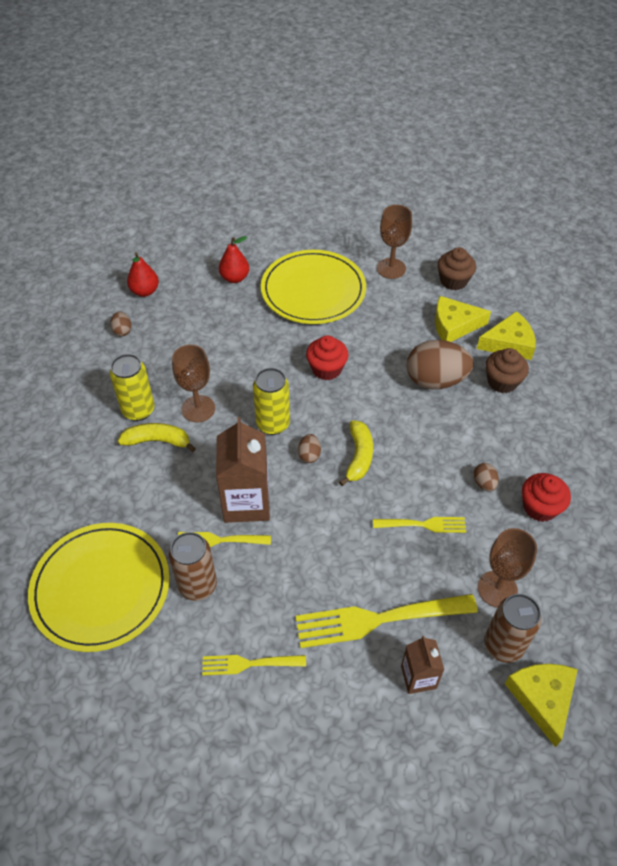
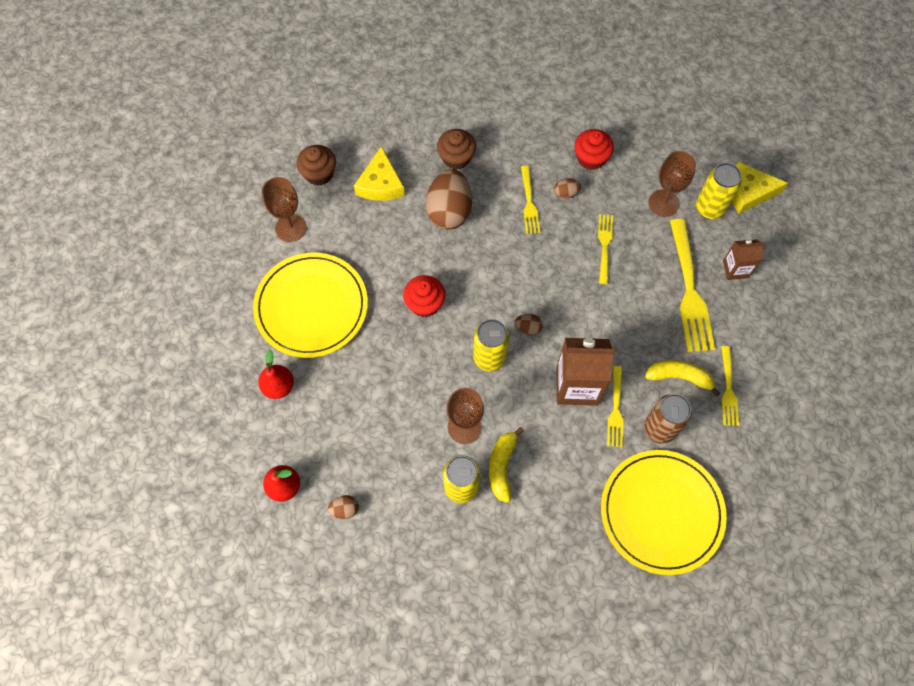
camera: 85 degrees left, 15 degrees up
yellow banana [339,420,373,486] -> yellow banana moved to [645,360,720,397]
yellow cheese [477,311,536,360] -> none
brown can [484,594,542,663] -> yellow can [696,163,742,219]
none -> yellow fork [521,166,540,234]

